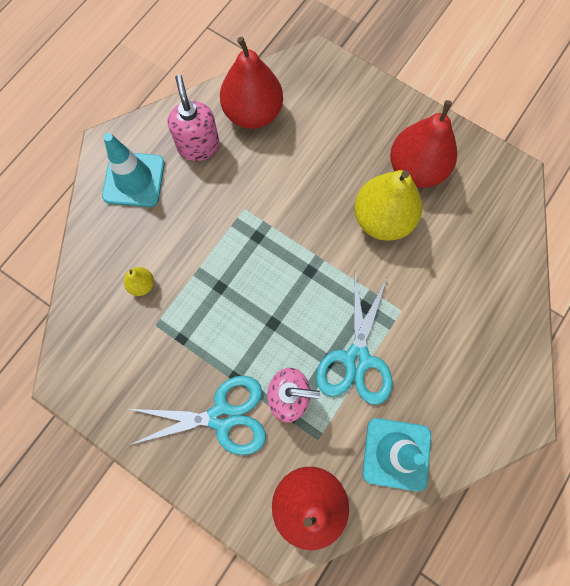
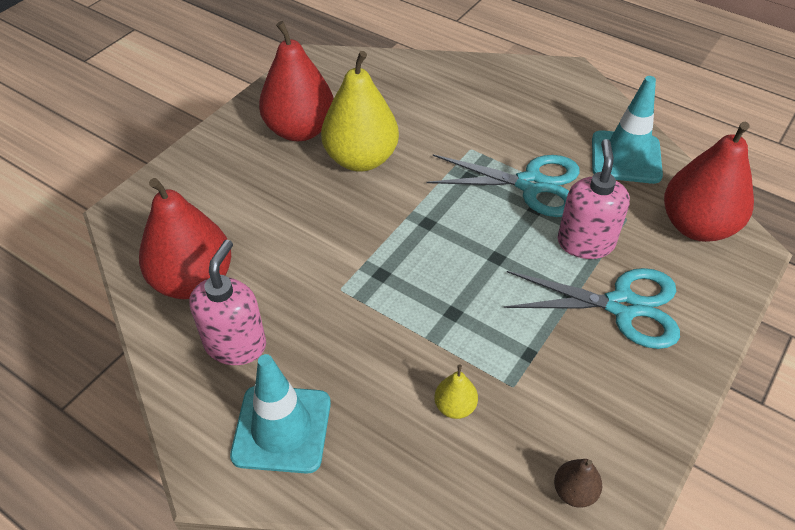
camera: 90 degrees left, 25 degrees down
turquoise scissors [130,376,266,455] -> turquoise scissors turned 105 degrees clockwise [503,268,680,349]
pink soap dispenser [167,75,219,161] -> pink soap dispenser turned 120 degrees clockwise [189,240,266,365]
none -> brown pear [554,459,602,508]

